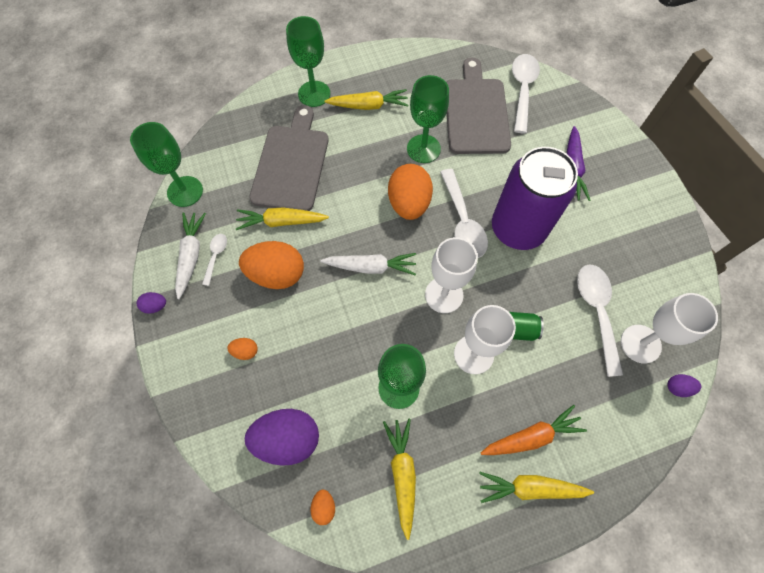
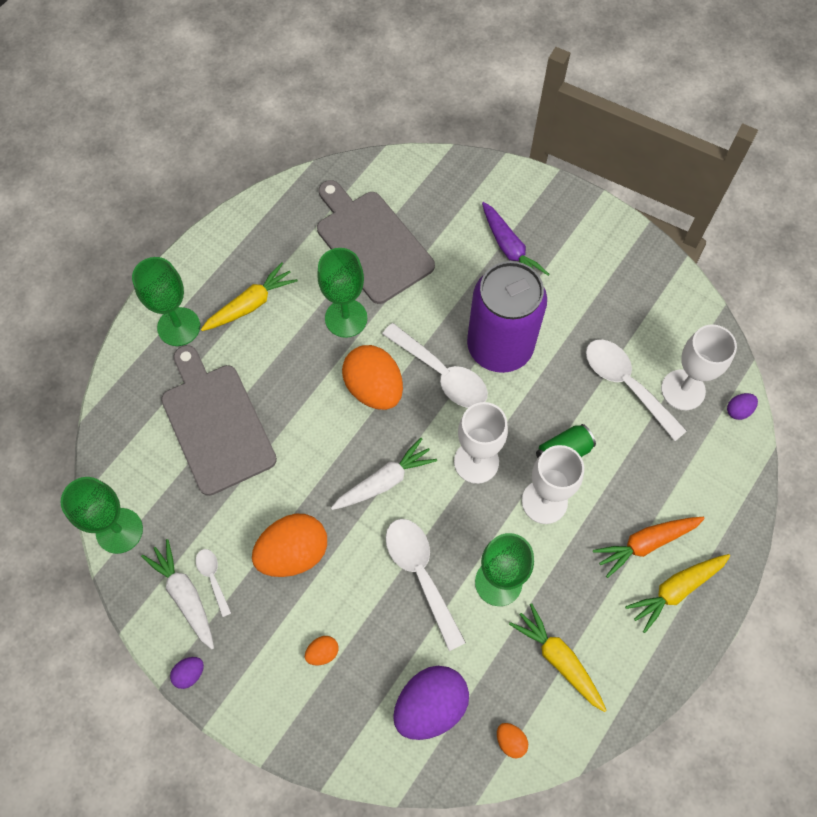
camera: 35 degrees left, 0 degrees up
yellow carrot [236,207,329,230] -> none
orange carrot [481,405,587,455] -> orange carrot turned 150 degrees counterclockwise [593,517,705,578]
white spoon [512,54,540,133] -> white spoon moved to [385,519,466,651]

